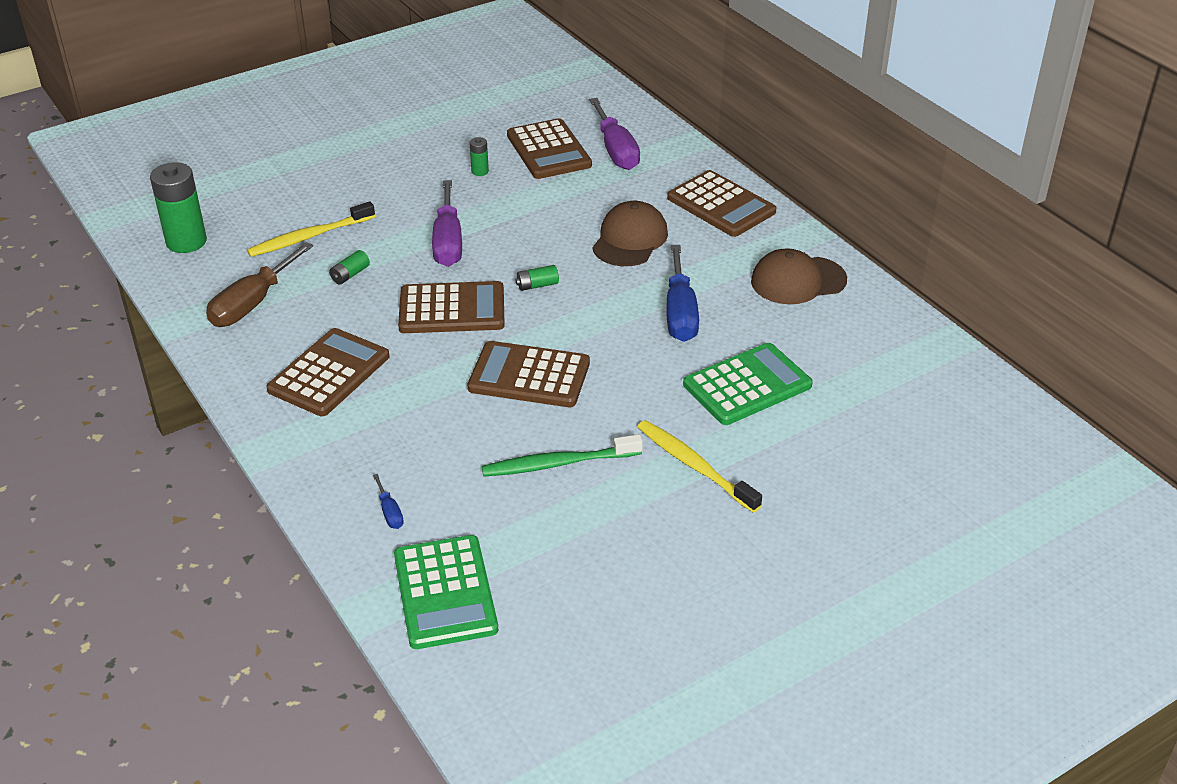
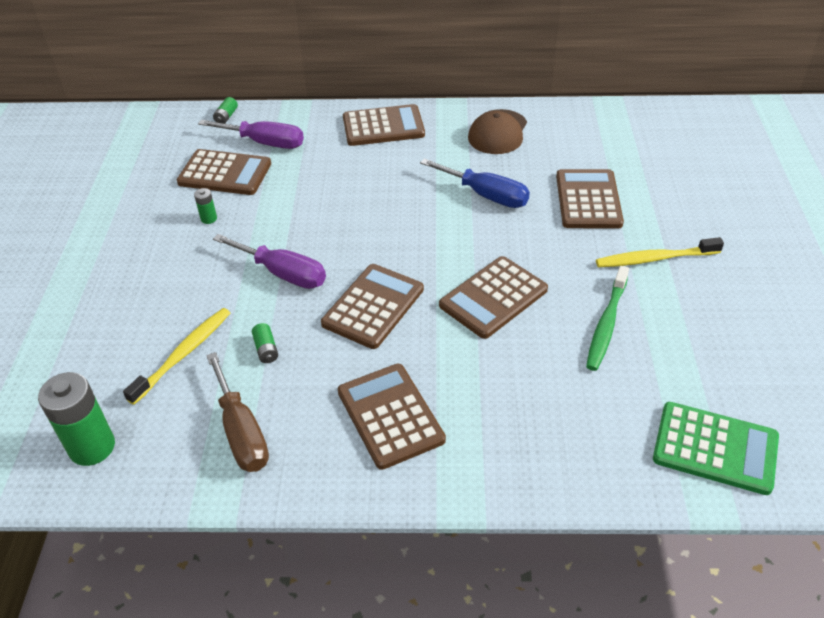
camera: 55 degrees left, 5 degrees up
yellow toothbrush [247,201,375,257] -> yellow toothbrush turned 150 degrees counterclockwise [123,308,230,405]
blue screwdriver [373,474,404,529] -> none
green battery [515,265,559,291] -> green battery moved to [213,97,238,124]
brown cap [592,201,668,266] -> none
green calculator [683,343,813,425] -> brown calculator [556,169,624,229]

